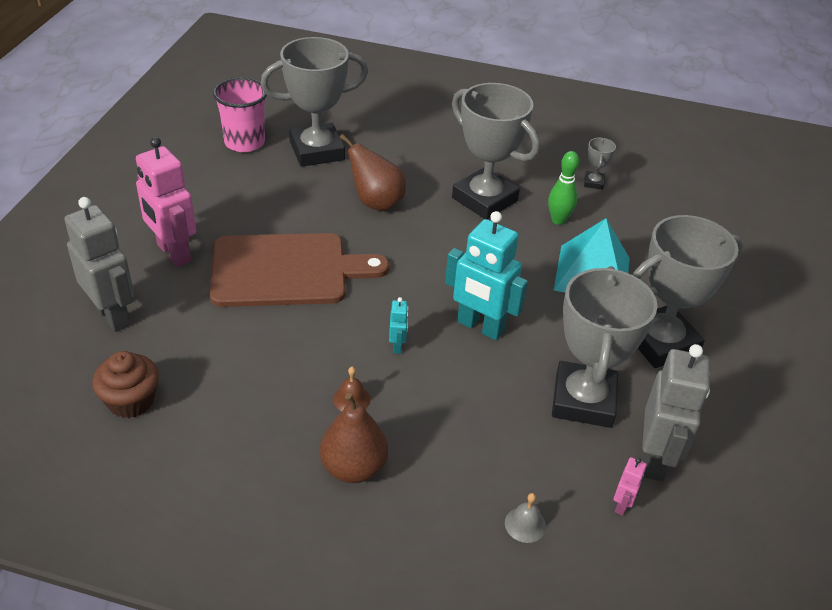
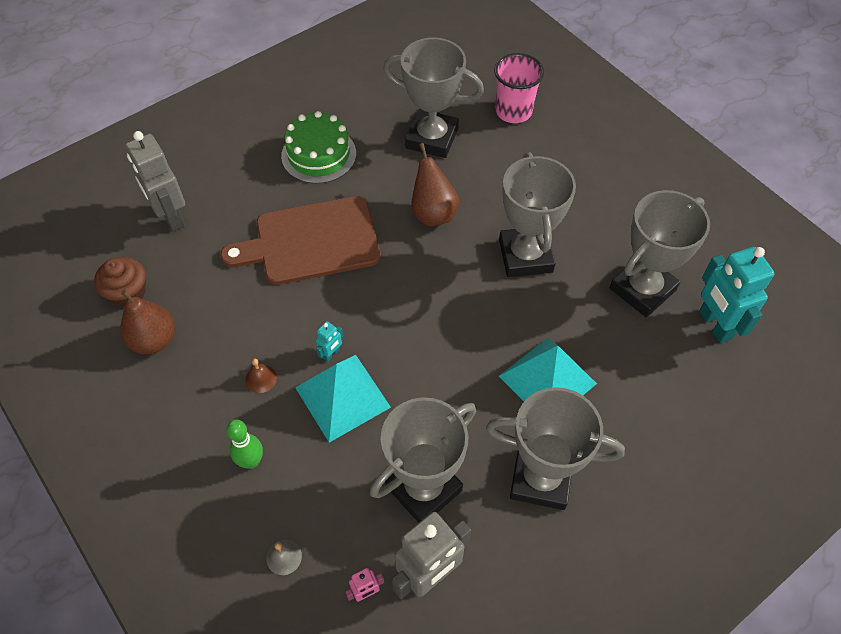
camera: 40 degrees right, 15 degrees up
grey robot [64,197,134,332] -> grey robot turned 150 degrees clockwise [125,131,185,231]
pink robot [136,137,196,267] -> none
brown cutting board [210,233,389,307] -> brown cutting board turned 135 degrees clockwise [220,196,381,285]
pink cup [213,77,267,152] -> pink cup moved to [494,53,544,123]
brown pear [320,393,388,483] -> brown pear moved to [120,290,175,354]
turquoise robot [445,211,528,340] -> turquoise robot moved to [699,247,775,343]
green bowling pin [548,151,579,225] -> green bowling pin moved to [226,419,263,469]
grey trophy [584,138,616,190] -> grey trophy [609,190,710,317], size x2.43
none -> green cake [281,111,356,184]
none -> turquoise pyramid [295,355,391,443]

